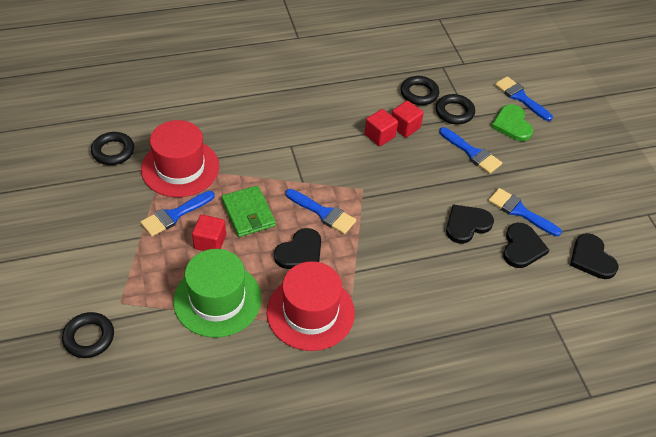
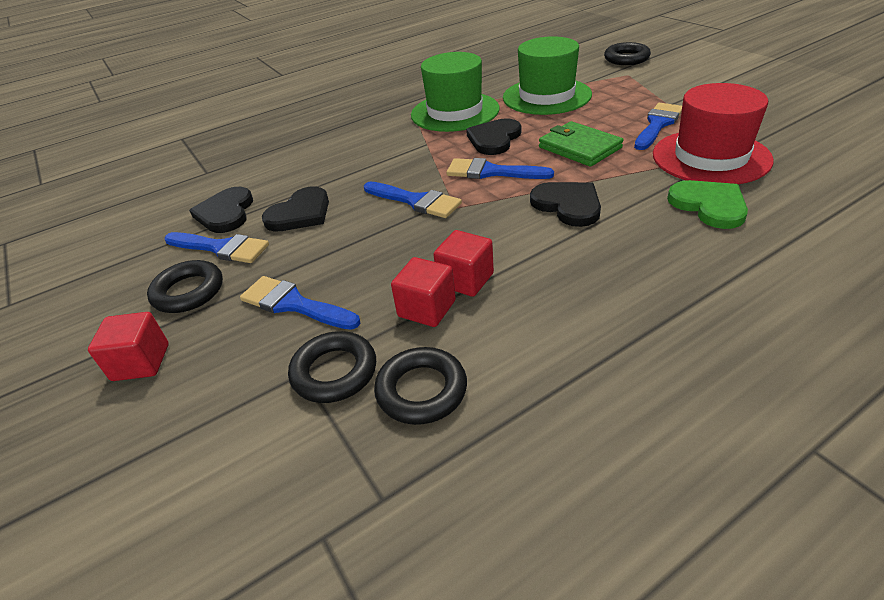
camera: 170 degrees right, 10 degrees down
black ring [91,132,134,165] -> black ring moved to [147,260,223,313]
red cube [192,214,226,251] -> red cube moved to [88,312,169,381]
red hat [267,261,355,351] -> green hat [411,52,500,132]
green heart [491,104,533,141] -> green heart moved to [667,180,748,229]
blue brush [495,76,553,121] -> blue brush moved to [364,181,462,218]
black heart [570,233,618,279] -> black heart moved to [530,182,601,227]

